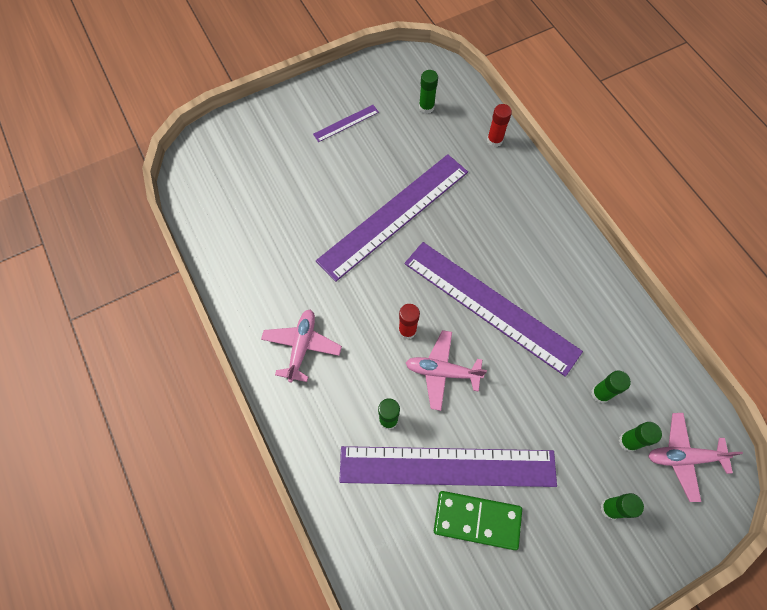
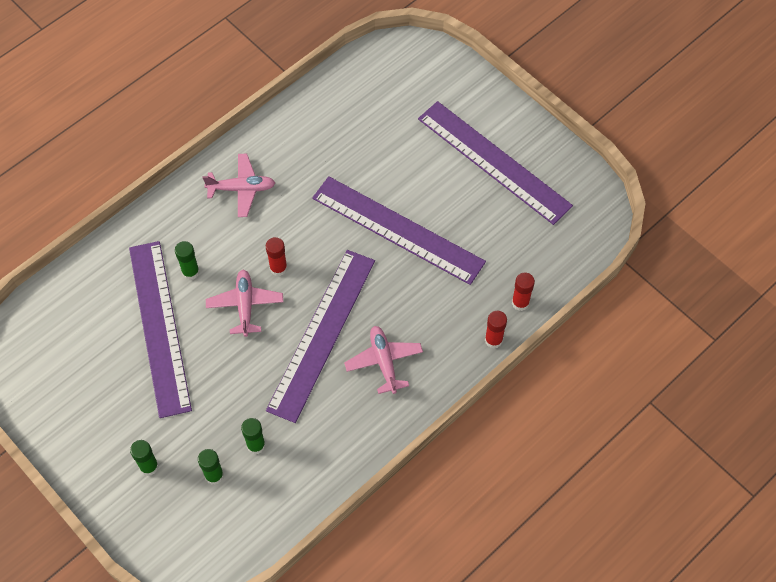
camera: 75 degrees right, 5 degrees down
purple ruler [313,105,379,142] -> purple ruler [418,101,573,225], size x2.43
green glue stick [419,70,438,114] -> none
green domino [434,491,522,550] -> none
pink plane [648,413,743,502] -> pink plane moved to [344,326,423,394]
none -> red glue stick [485,311,507,348]

